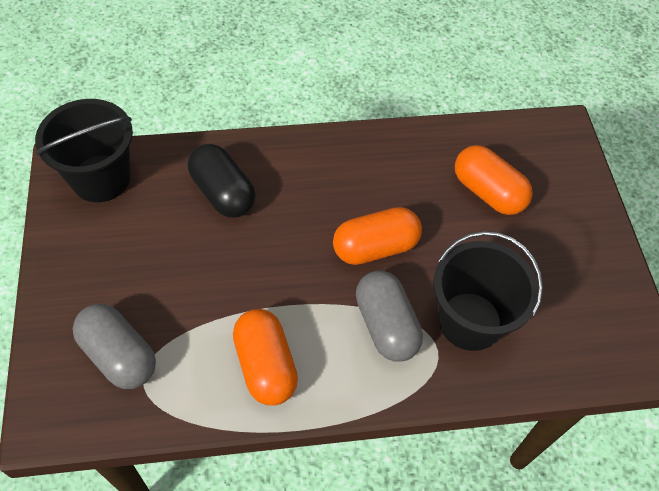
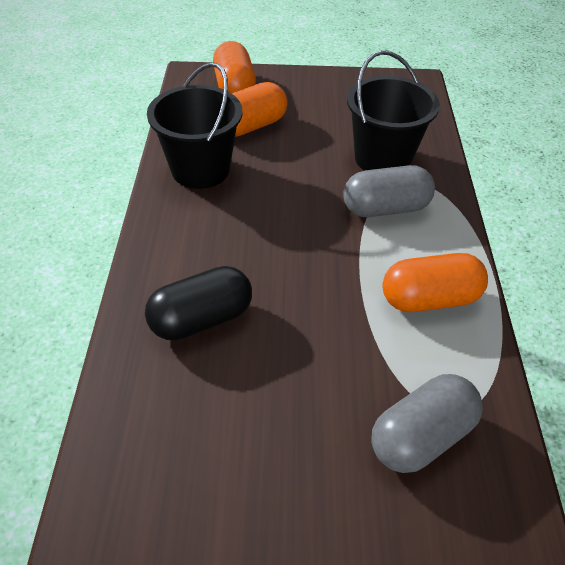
camera: 80 degrees left, 10 degrees down
black bucket [35,99,133,202] -> black bucket moved to [147,62,242,189]
orange capsule [333,207,422,265] -> orange capsule moved to [213,41,256,93]

